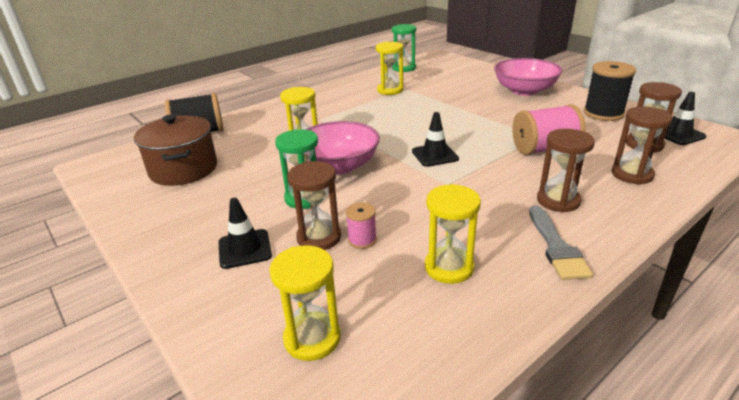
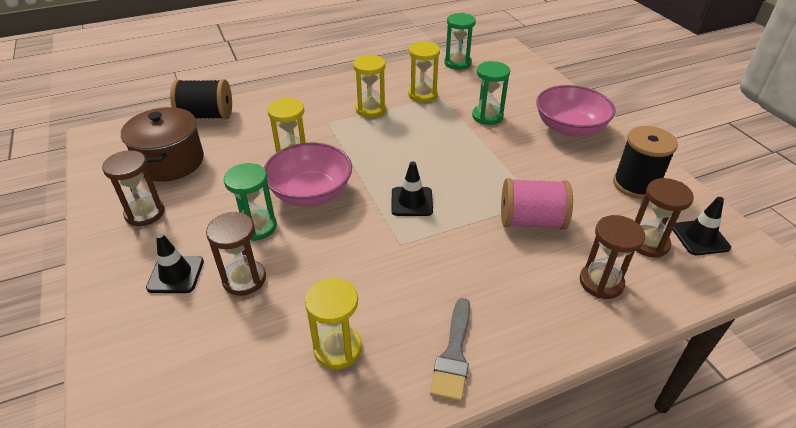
camera: 15 degrees right, 10 degrees up
yellow hourglass [269,245,341,361] -> yellow hourglass moved to [353,55,386,118]
pink spool [346,203,377,249] -> none
brown hourglass [537,129,595,213] -> brown hourglass moved to [102,150,165,226]
none -> green hourglass [472,61,510,125]

